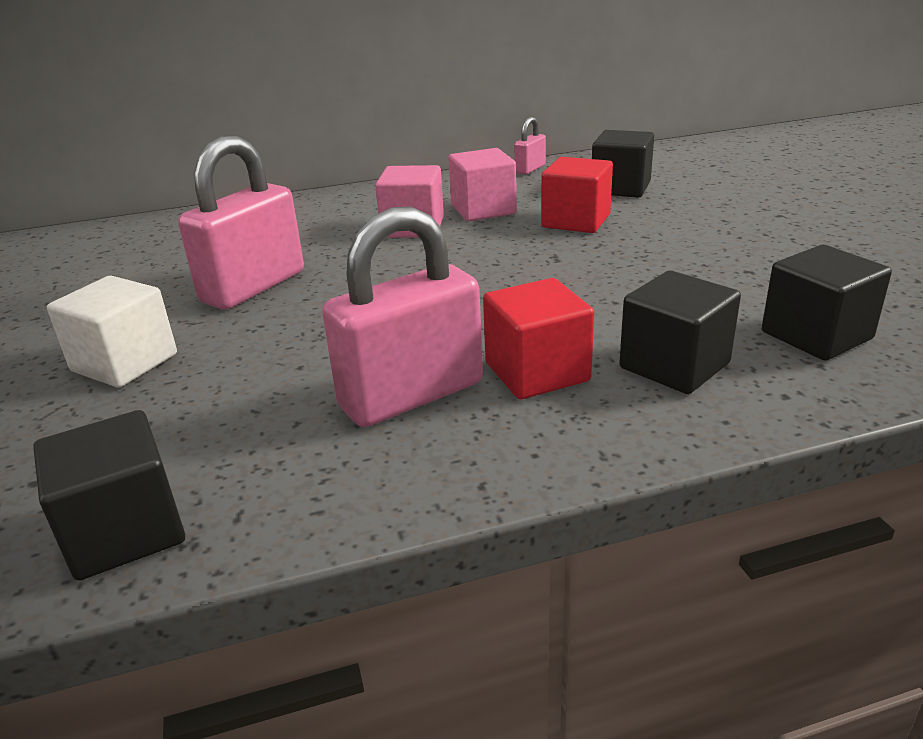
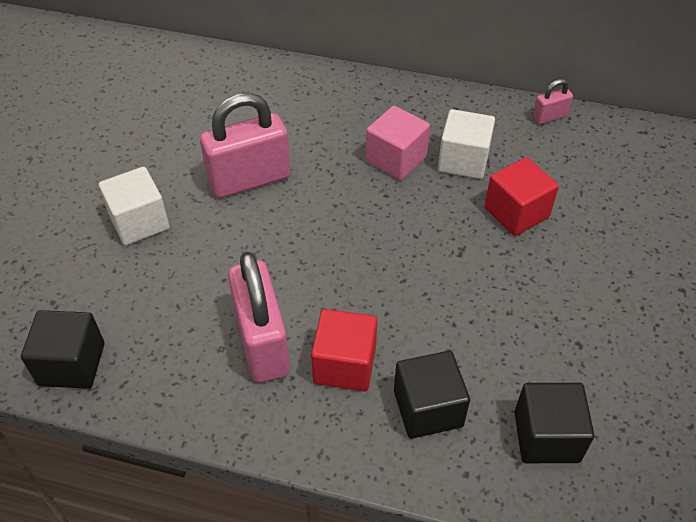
camera: 30 degrees right, 20 degrees up
pink padlock [322,206,483,427] -> pink padlock turned 75 degrees clockwise [228,252,290,383]
pink cube [448,148,517,221] -> white cube [438,109,495,179]
black cube [592,130,654,198] -> none

